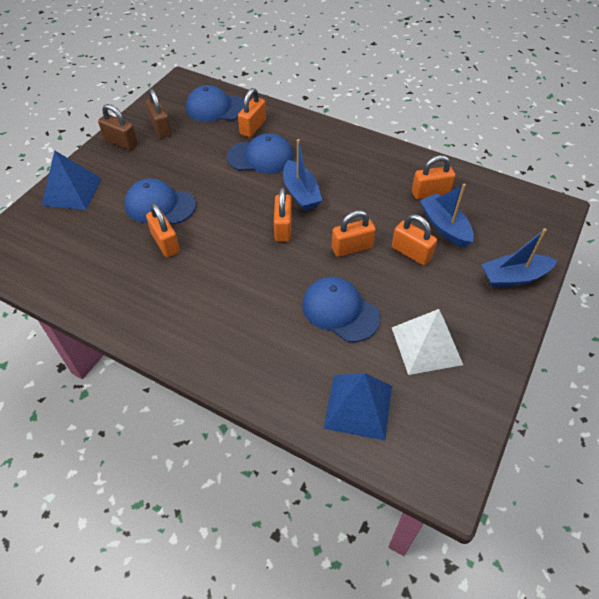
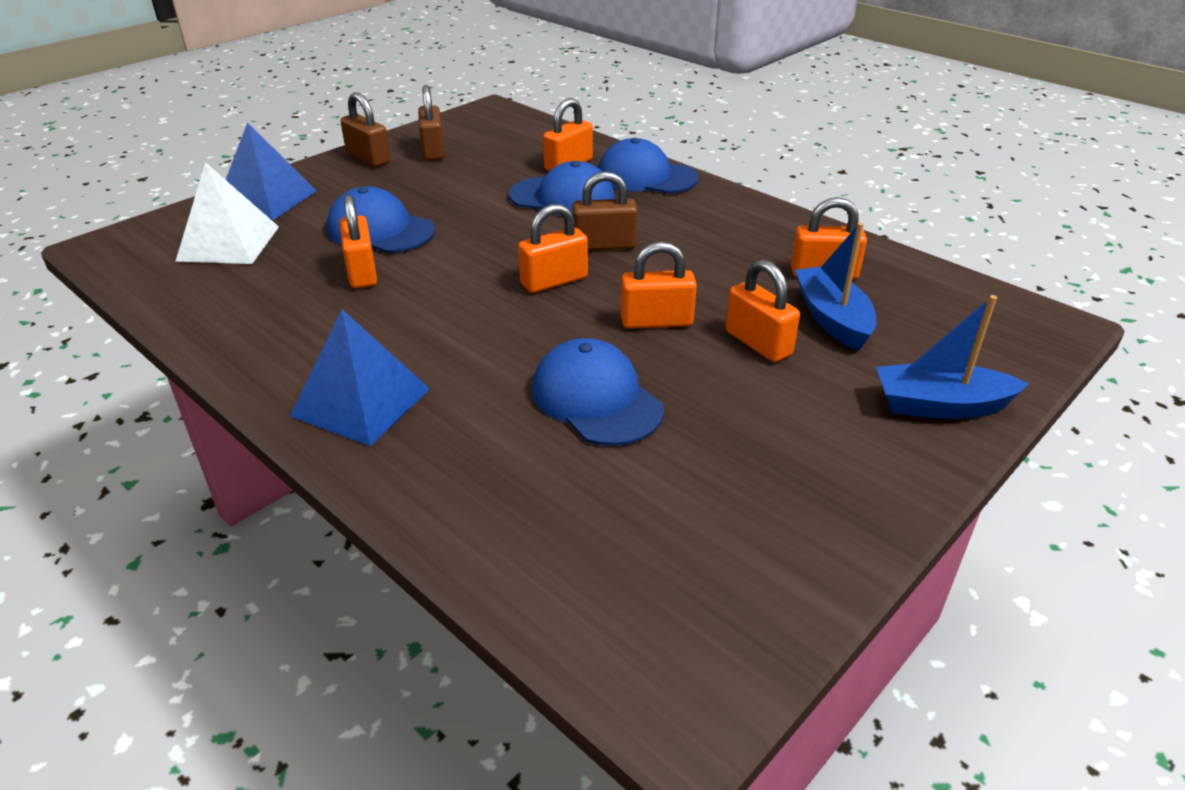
camera: 15 degrees right, 15 degrees down
blue cap [186,85,244,122] -> blue cap moved to [598,138,699,194]
orange padlock [274,187,292,242] -> orange padlock turned 45 degrees clockwise [518,204,588,293]
blue boat [283,139,323,211] -> brown padlock [572,171,638,251]
blue pyramid [324,373,392,440] -> blue pyramid moved to [290,309,430,446]
white pyramid [392,309,463,375] -> white pyramid moved to [175,162,279,264]

